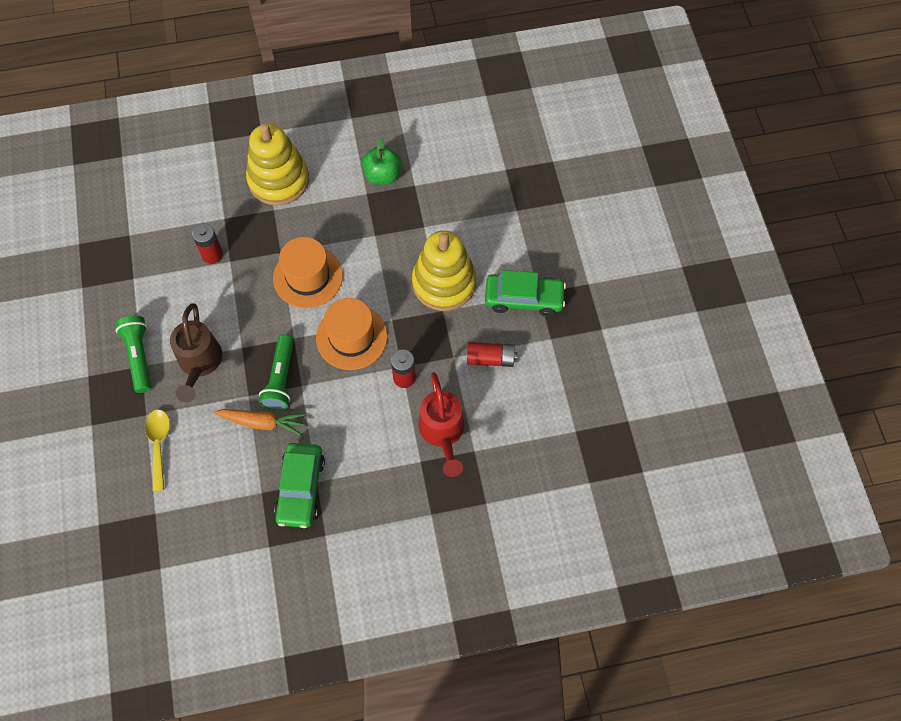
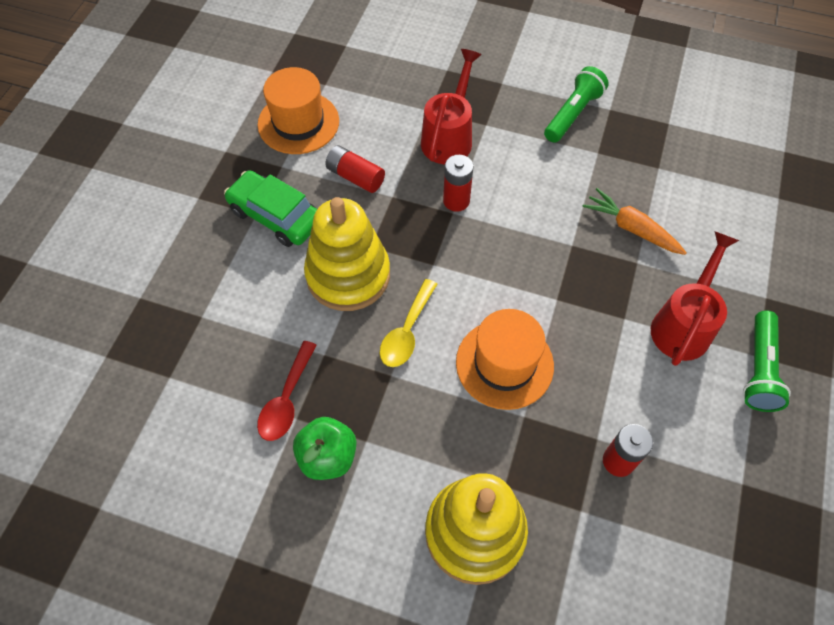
camera: 150 degrees left, 5 degrees down
yellow spoon [145,409,170,491] -> yellow spoon moved to [380,279,437,367]
brown watering can [170,303,222,402] -> red watering can [651,231,739,366]
green flashlight [259,334,294,411] -> green flashlight moved to [544,66,609,143]
green car [274,443,325,528] -> none
orange hat [316,298,388,370] -> orange hat moved to [258,67,339,154]
none -> red spoon [257,341,317,441]

